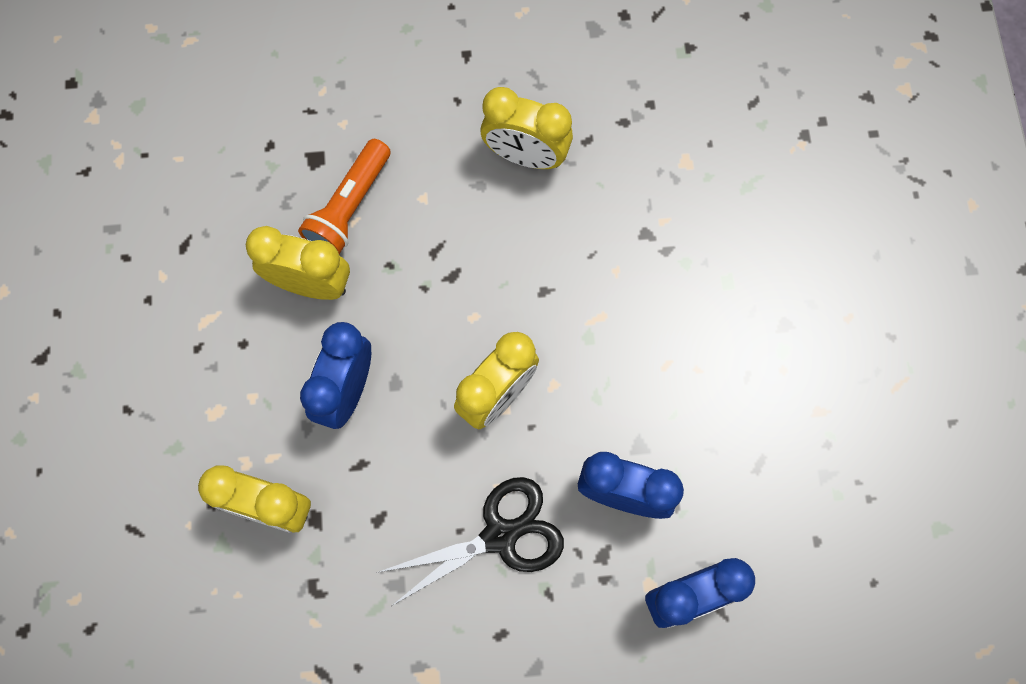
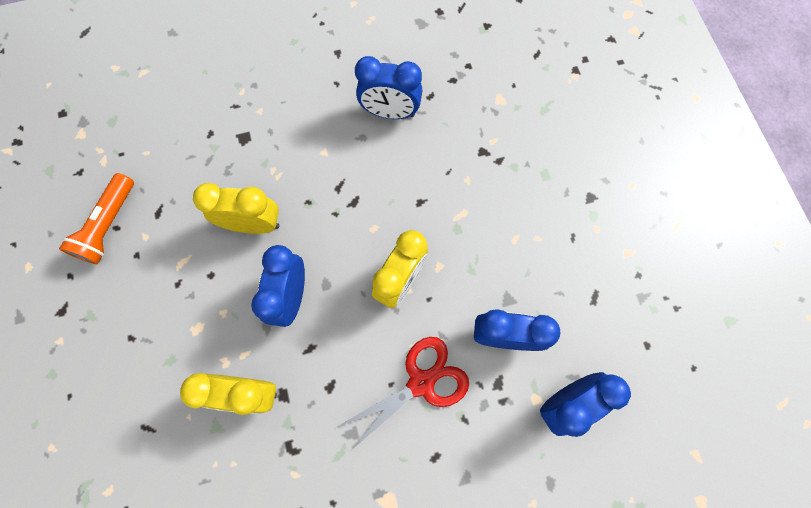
camera: 10 degrees left, 0 degrees up
orange flashlight [298,139,390,254] -> orange flashlight moved to [59,173,134,264]
black scissors [379,477,564,606] -> red scissors [335,337,469,449]
yellow clock [481,87,573,169] -> blue clock [355,56,422,119]

